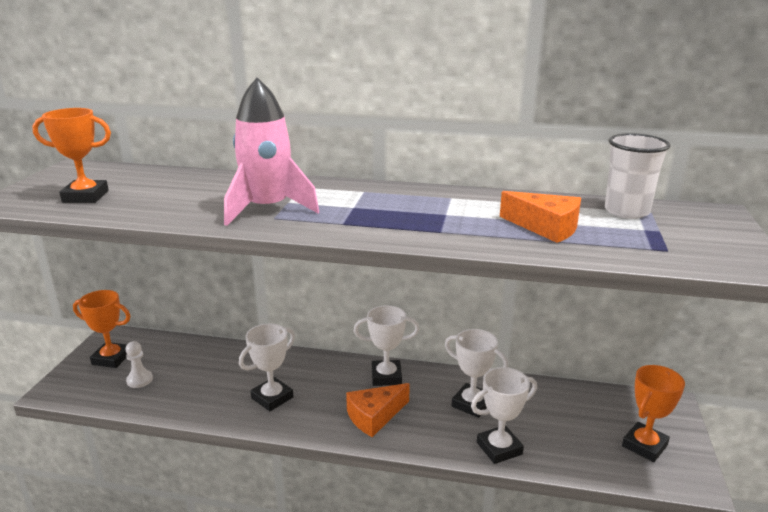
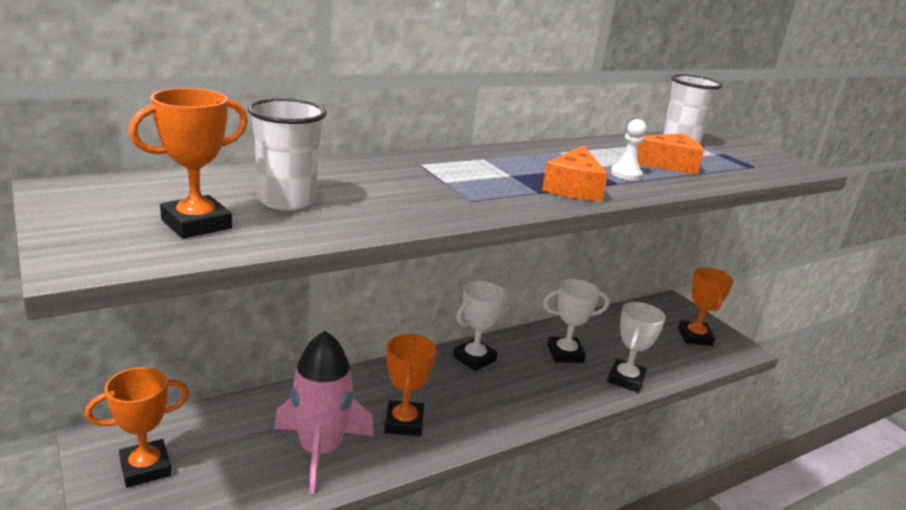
camera: 45 degrees left, 0 degrees up
white pawn [125,341,153,388] -> white pawn moved to [611,119,647,180]
pink rocket [224,78,319,226] -> pink rocket moved to [274,331,374,495]
white trophy [239,324,295,411] -> orange trophy [384,334,437,436]
orange cheese [346,383,410,437] -> orange cheese moved to [542,145,608,202]
none -> white cup [248,98,327,211]

